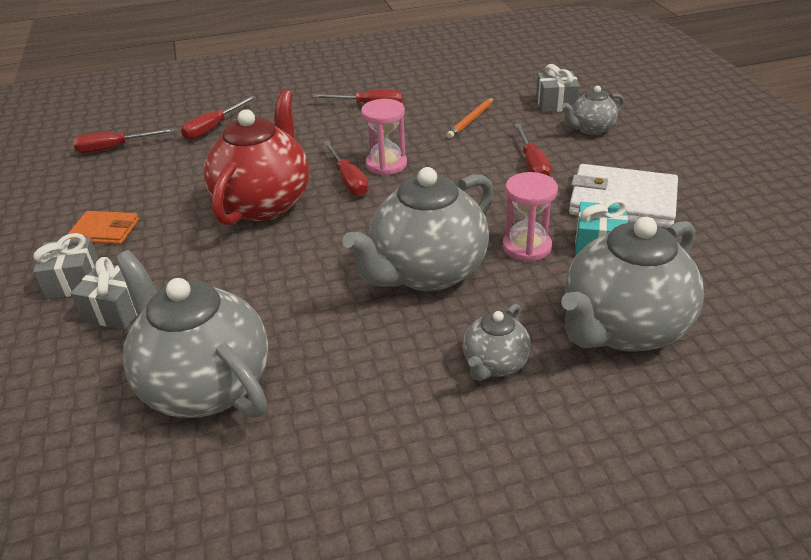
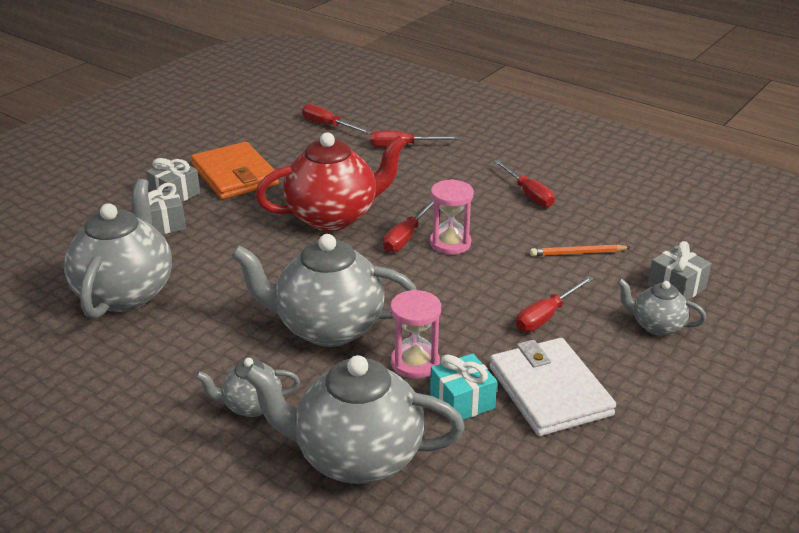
camera: 50 degrees right, 5 degrees down
orange wallet [67,211,139,244] -> orange wallet [191,142,279,199], size x1.77

